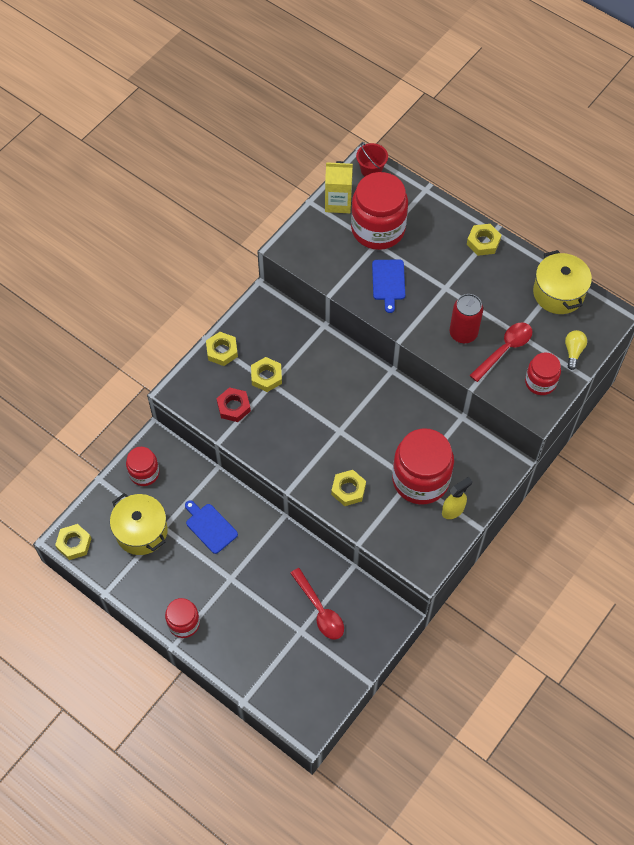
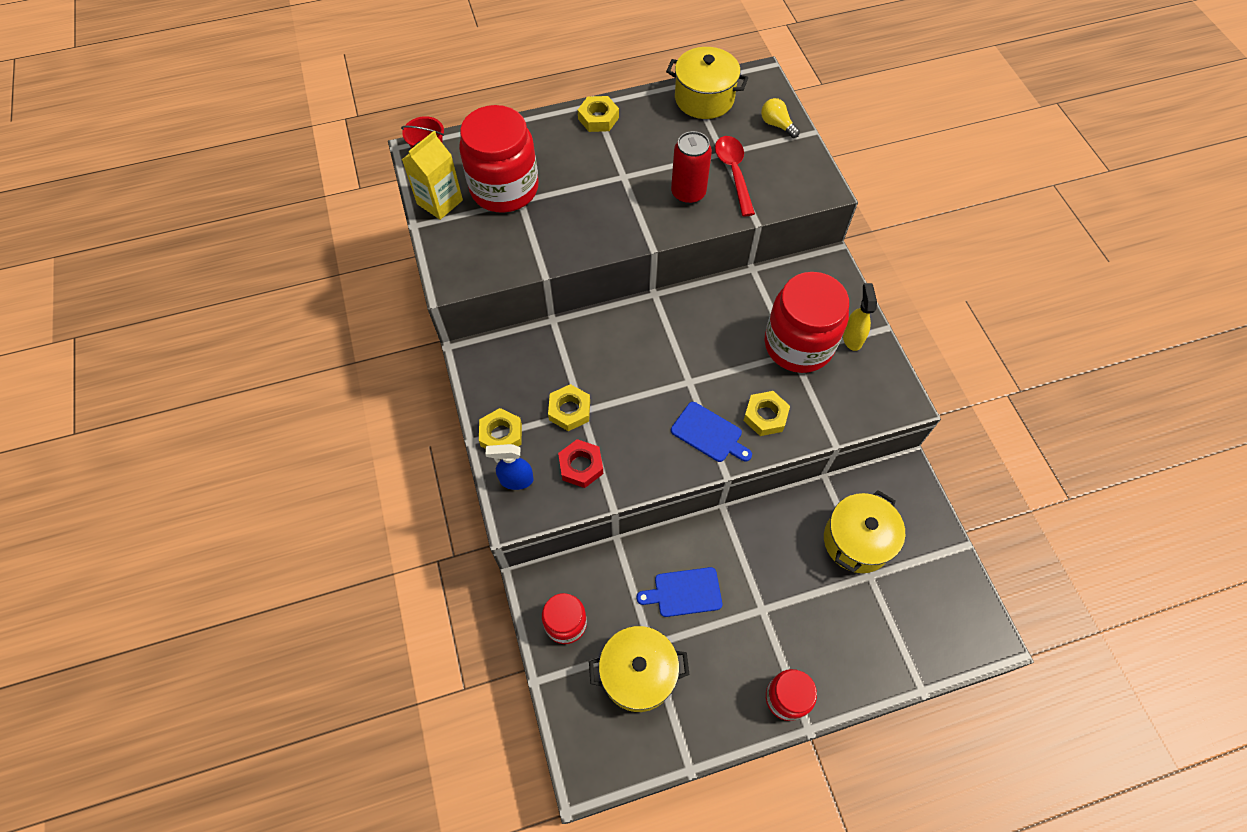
camera: 55 degrees left, 0 degrees up
yellow nut [55,524,92,560] -> none
red spoon [290,568,344,640] -> yellow pot [824,490,905,573]
blue cutting board [372,260,405,313] -> blue cutting board moved to [671,402,752,462]
red jar [525,352,561,395] -> none
none -> blue spray bottle [485,444,534,490]

